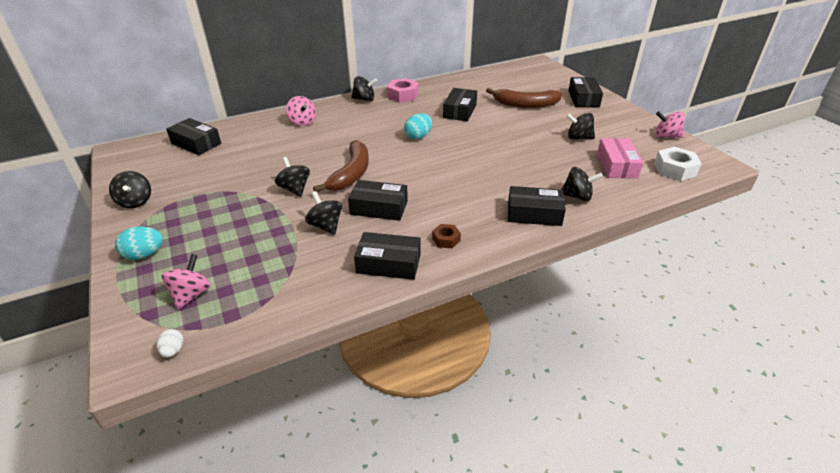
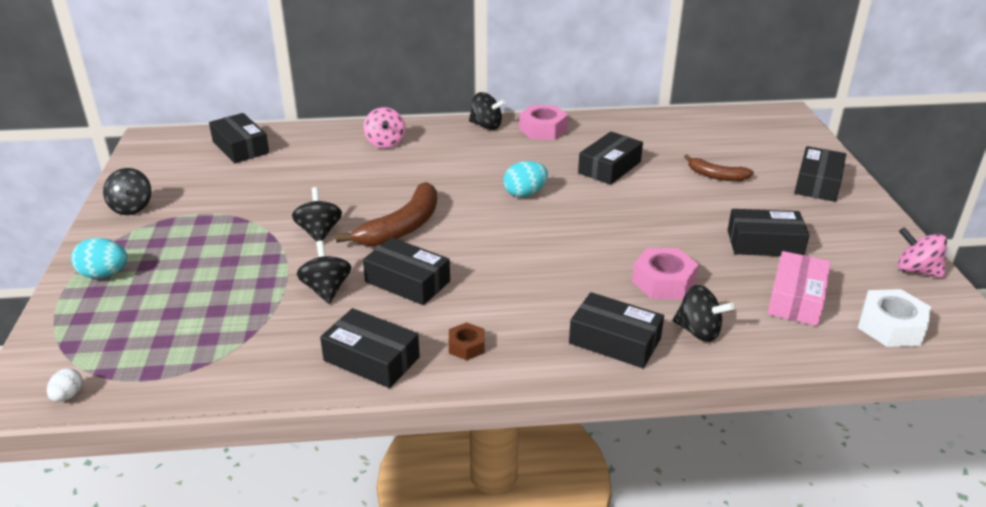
camera: 20 degrees right, 5 degrees down
pink spinning top [162,254,211,310] -> none
brown banana [486,88,562,108] -> brown banana [684,154,754,181], size x0.60
black spinning top [566,113,595,140] -> black box [728,209,810,256]
none -> pink nut [632,248,699,299]

